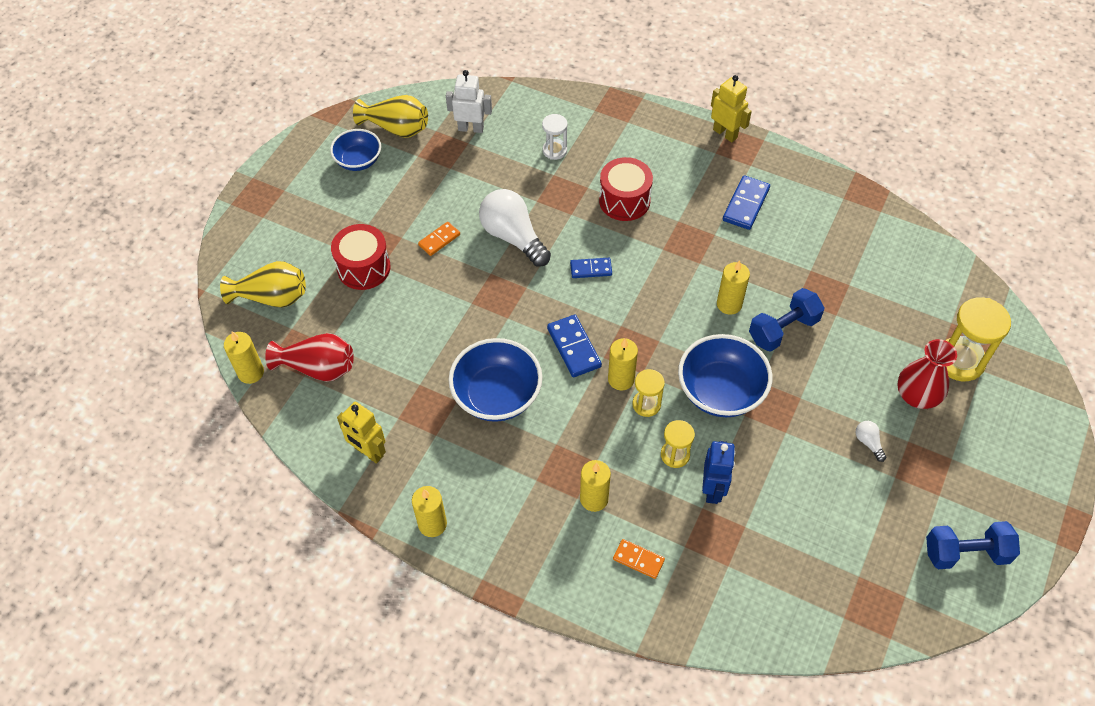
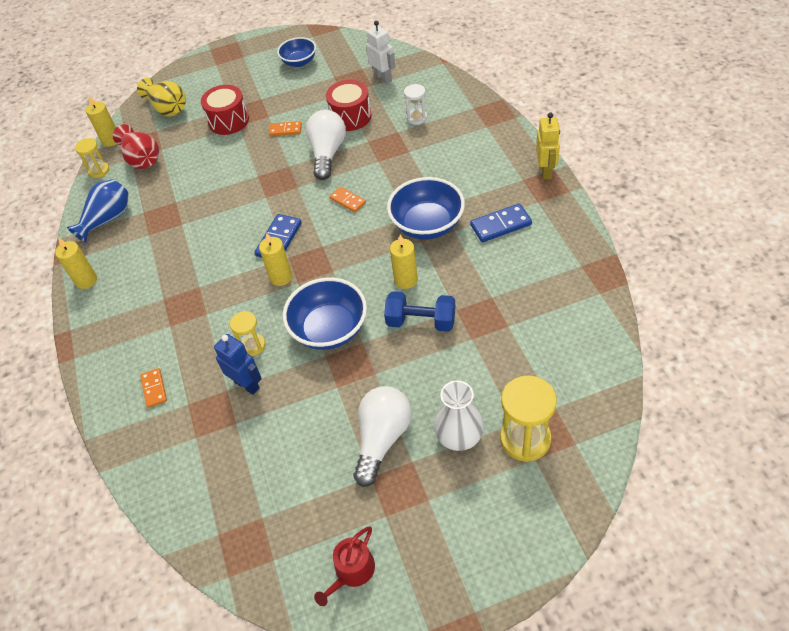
camera: 50 degrees right, 5 degrees down
yellow robot [337,402,386,464] -> blue vase [67,179,128,243]
yellow vase [353,95,428,138] -> none
blue bowl [448,338,542,422] -> blue bowl moved to [387,177,465,240]
blue domino [570,258,612,278] -> orange domino [330,187,366,212]
yellow candle [580,460,611,512] -> none
red drum [599,157,653,221] -> red drum moved to [326,80,372,131]
yellow hourglass [633,369,665,417] -> yellow hourglass moved to [75,138,109,178]
blue robot [702,441,735,504] -> blue robot turned 105 degrees counterclockwise [214,334,262,395]
white light bulb [856,421,886,462] -> white light bulb [354,386,412,487], size x2.36
red vase [897,339,957,409] -> white vase [434,380,484,451]
blue dumbbell [926,521,1020,569] -> red watering can [314,526,375,606]

